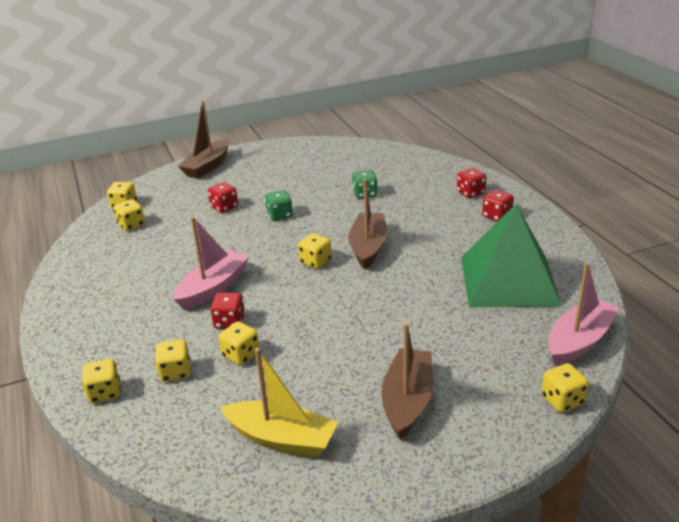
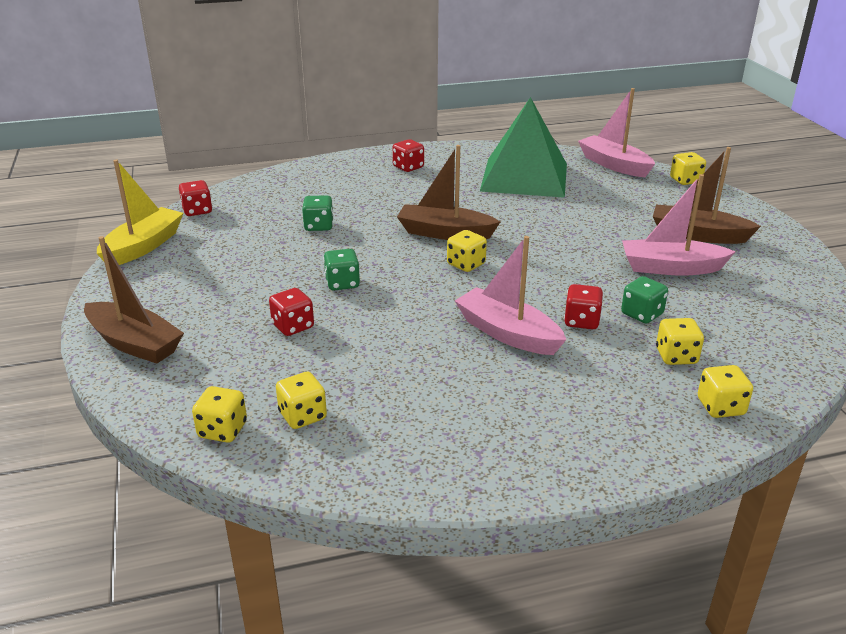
camera: 85 degrees left, 0 degrees up
yellow dice [219,321,260,365] -> green dice [621,276,668,324]
yellow boat [220,348,338,457] -> yellow boat moved to [97,160,184,265]
red dice [457,168,486,198] -> red dice moved to [179,180,212,216]
none -> pink boat [622,174,736,276]

